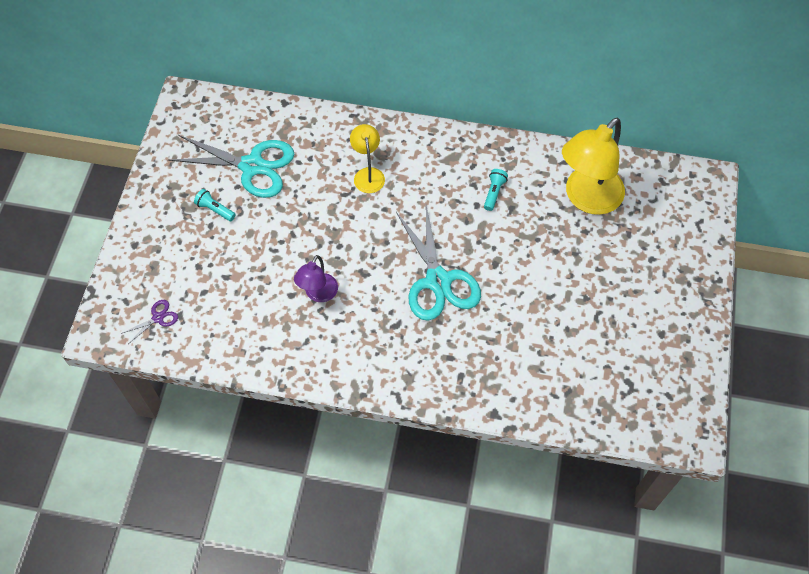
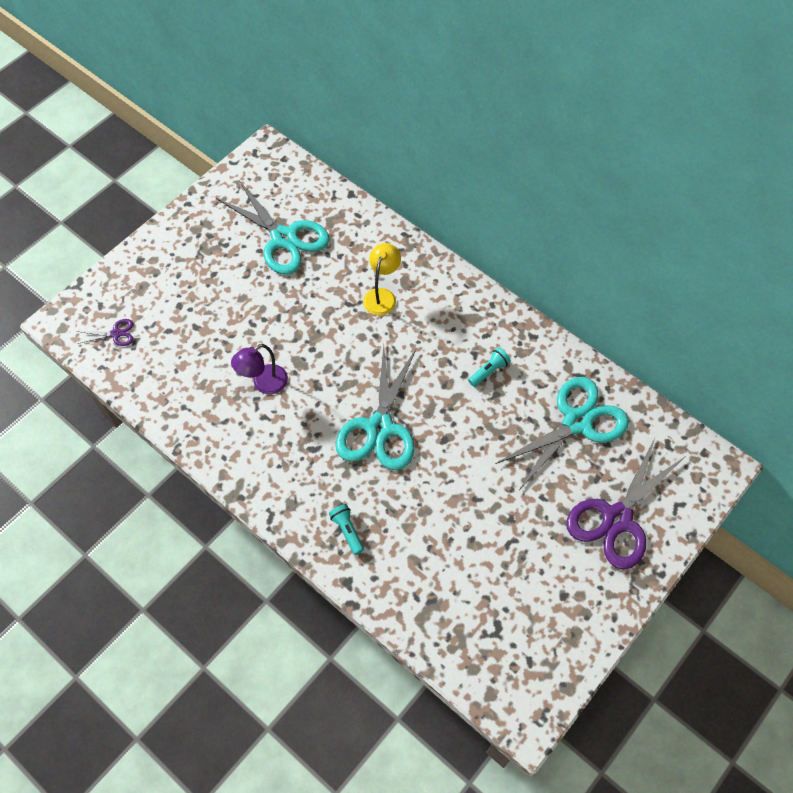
camera: 30 degrees right, 0 degrees up
turquoise flashlight [194,189,236,221] -> turquoise flashlight moved to [329,504,364,555]
yellow lamp [562,118,625,215] -> turquoise scissors [495,377,629,490]
none -> purple scissors [566,438,686,570]

